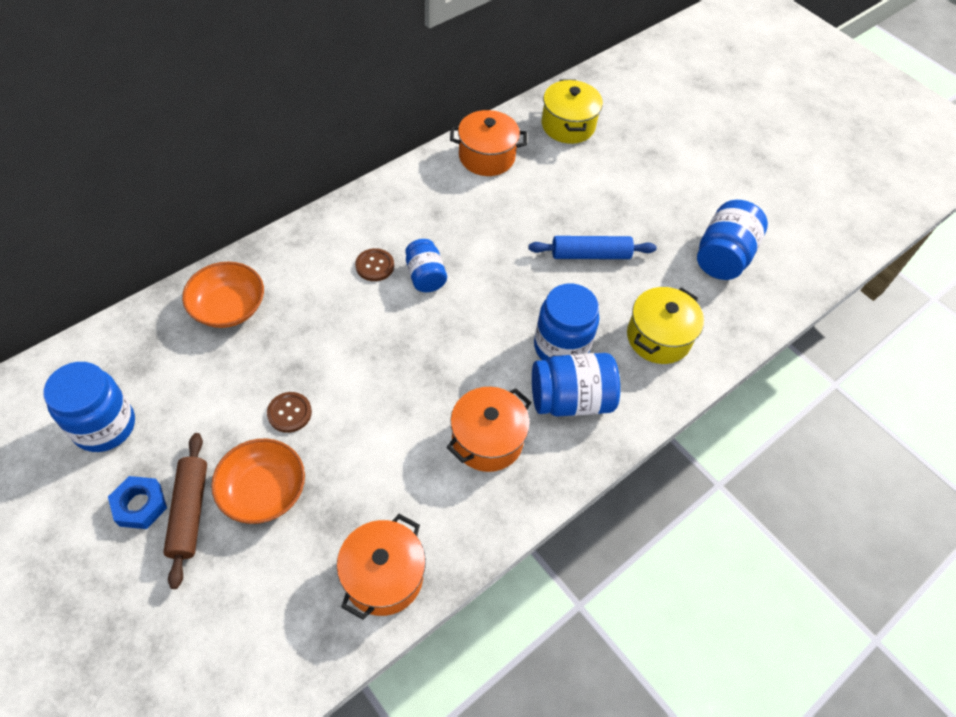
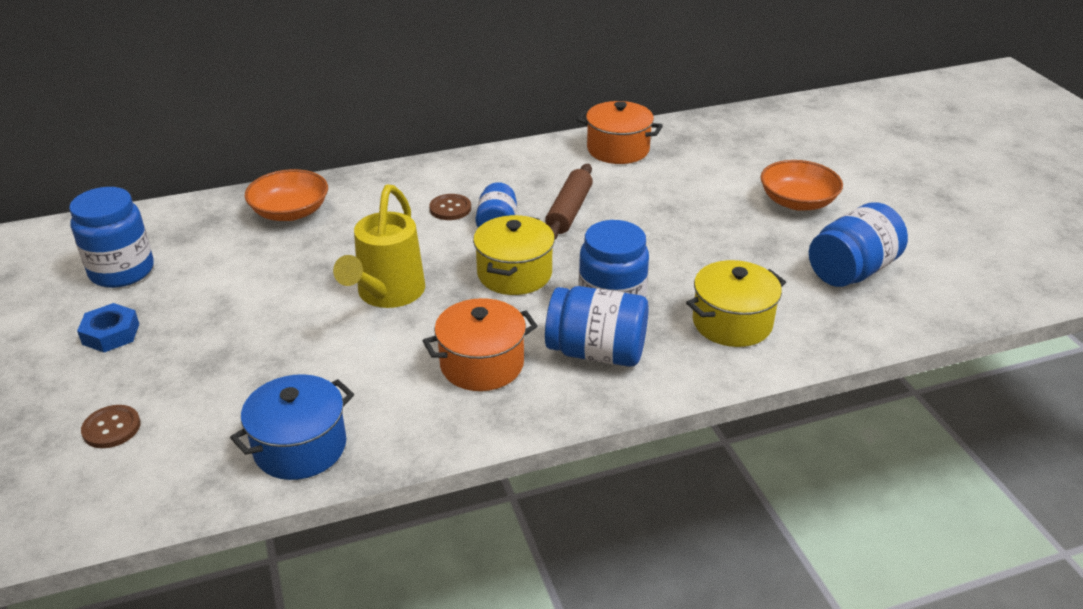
camera: 25 degrees right, 20 degrees down
brown rolling pin [163,433,207,589] -> brown rolling pin moved to [545,164,593,239]
orange bowl [211,438,305,524] -> orange bowl moved to [761,160,843,211]
brown button [267,392,312,433] -> brown button moved to [81,405,140,448]
orange pot [337,514,426,620] -> blue pot [230,374,354,480]
blue rolling pin [528,236,657,259] -> none
yellow pot [542,79,603,144] -> yellow pot moved to [473,215,555,295]
none -> yellow watering can [333,184,425,308]

